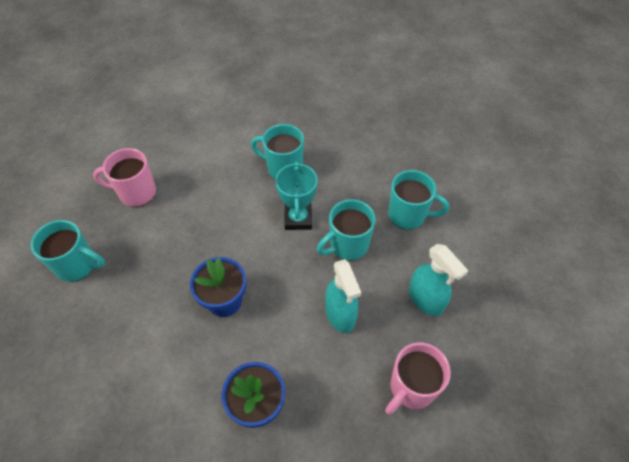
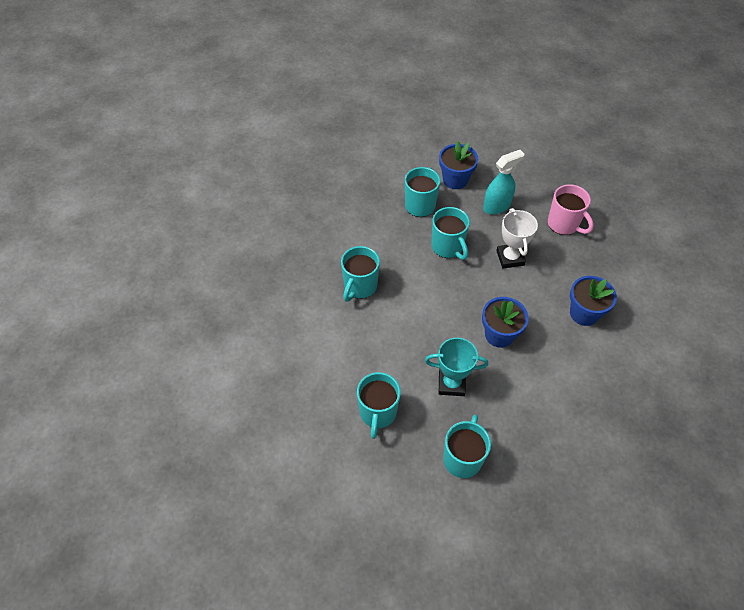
camera: 85 degrees left, 0 degrees up
pink mug [93,148,156,207] -> turquoise mug [357,372,401,439]
turquoise trophy [275,161,318,230] -> turquoise trophy moved to [425,338,488,396]
turquoise spray bottle [325,259,361,333] -> white trophy [496,208,538,269]
none -> blue flower pot [439,141,478,189]

